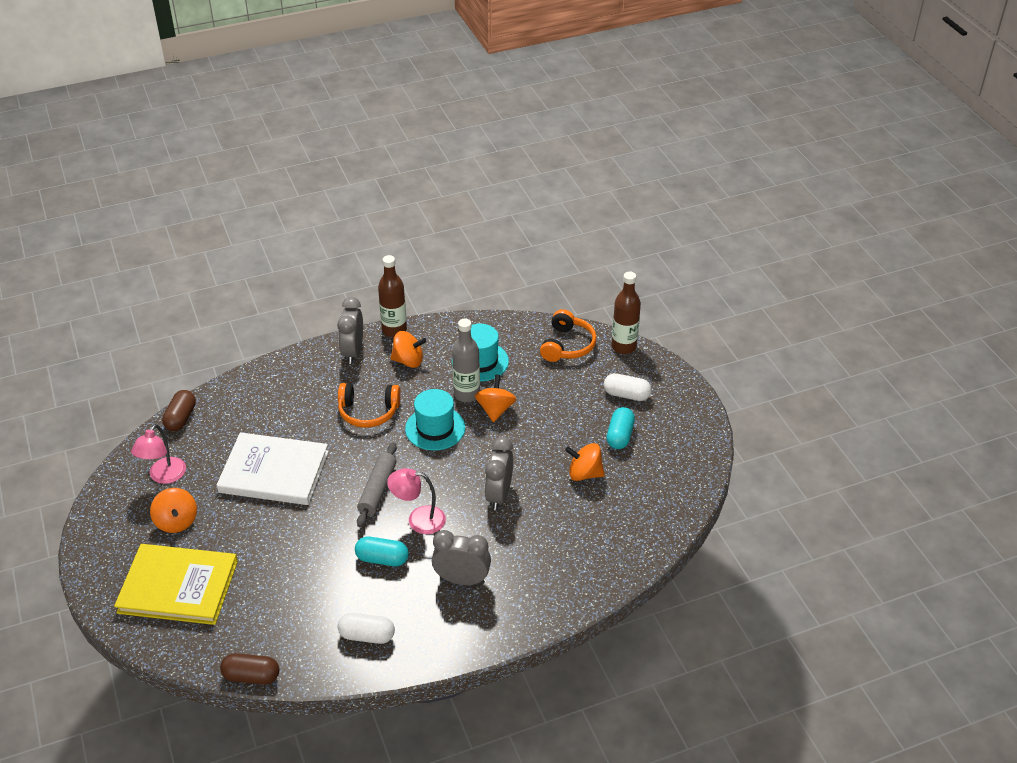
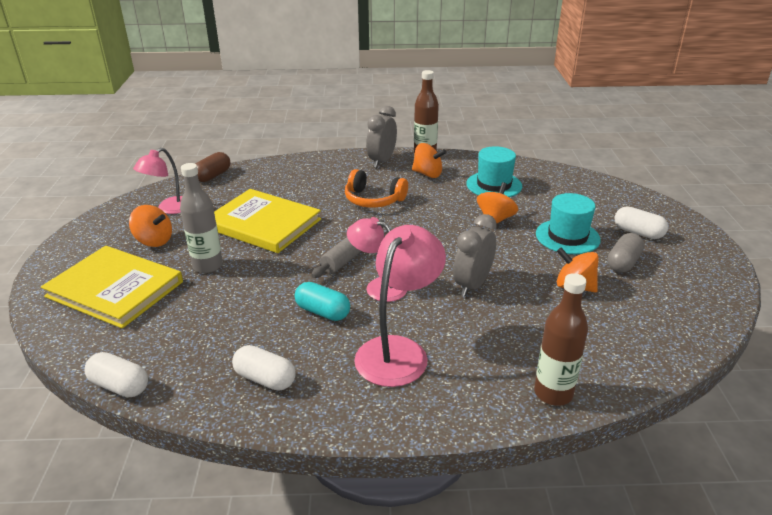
camera: 20 degrees right, 10 degrees down
orange spinning top [150,488,197,533] -> orange spinning top turned 60 degrees counterclockwise [129,205,172,247]
white book [217,432,329,505] -> yellow book [214,189,321,253]
brown capsule [220,653,279,685] -> white capsule [84,352,148,397]
turquoise hat [405,389,465,451] -> turquoise hat moved to [536,193,601,254]
grey clock [432,530,491,585] -> pink lamp [354,225,446,387]
grey bottle [452,318,480,402] -> grey bottle moved to [180,163,223,273]
orange headphones [540,309,597,362] -> none
turquoise capsule [606,407,635,449] -> grey capsule [607,233,644,273]
brown bottle [612,272,641,354] -> brown bottle moved to [534,273,588,406]

